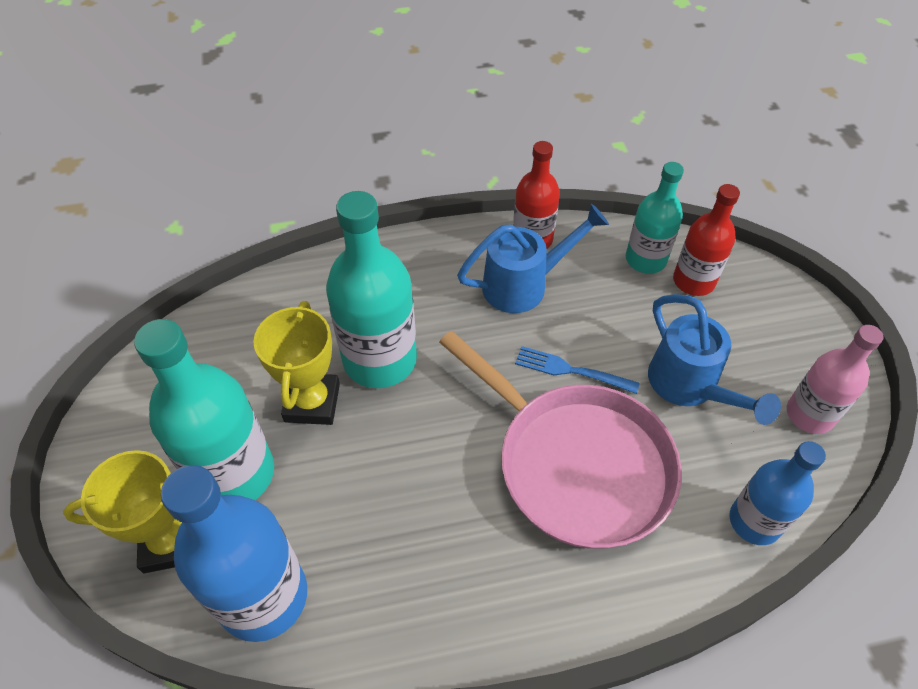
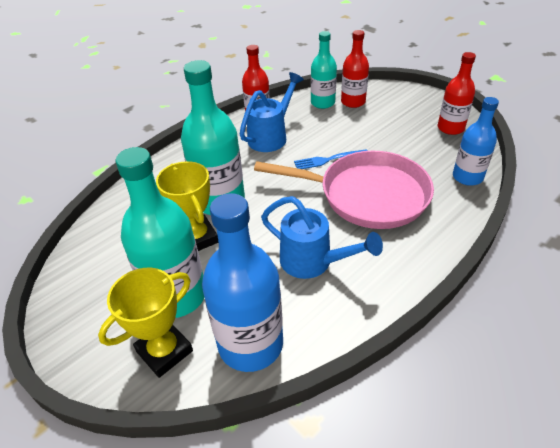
camera: 30 degrees left, 10 degrees down
blue watering can [648,294,781,425] -> blue watering can moved to [261,196,383,279]
pink bottle [787,325,883,434] -> red bottle [438,52,476,135]

